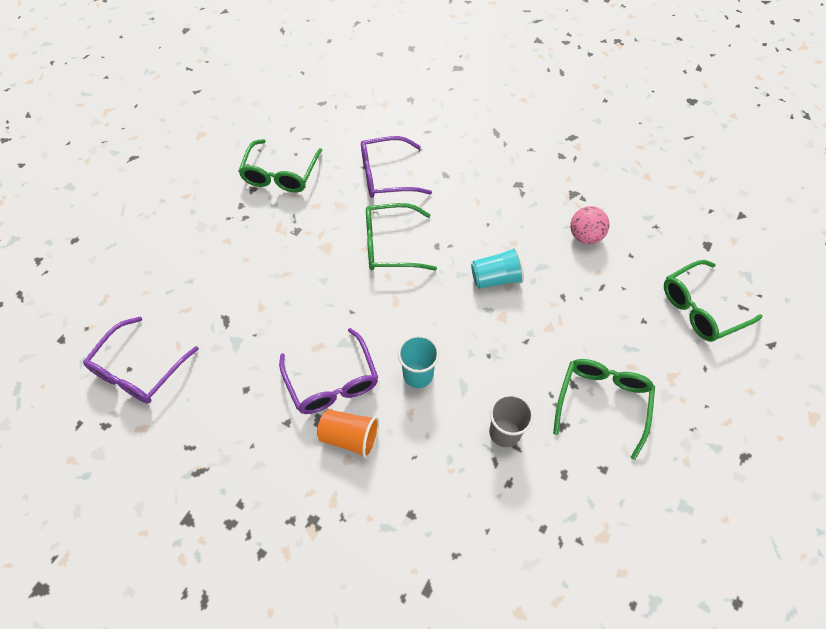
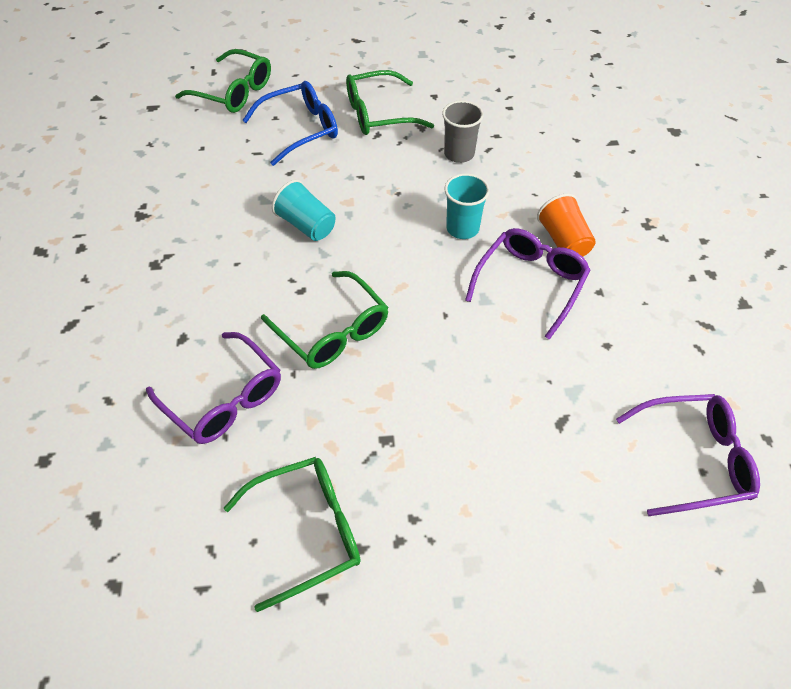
camera: 125 degrees left, 5 degrees down
pink ball [570,206,609,244] -> none
none -> blue glasses [242,81,338,166]

